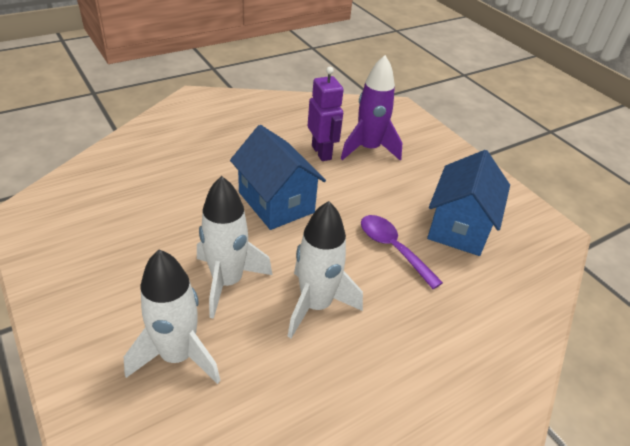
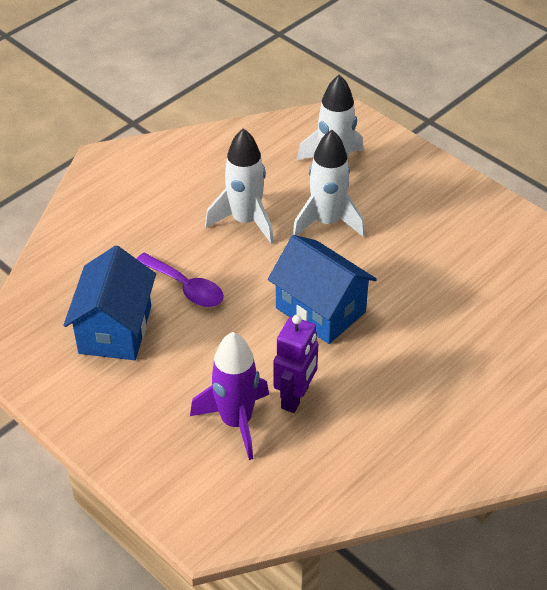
camera: 170 degrees right, 5 degrees up
purple robot [308,67,343,161] -> purple robot turned 120 degrees counterclockwise [273,315,318,413]

